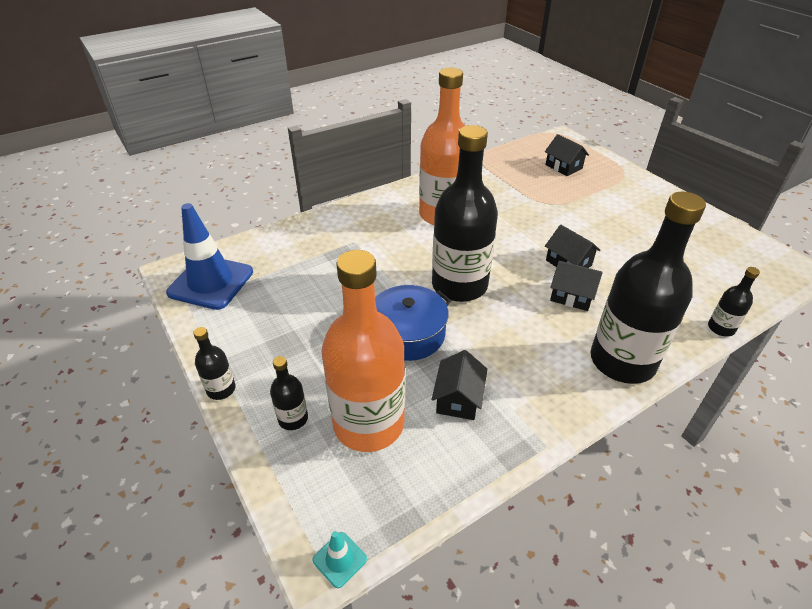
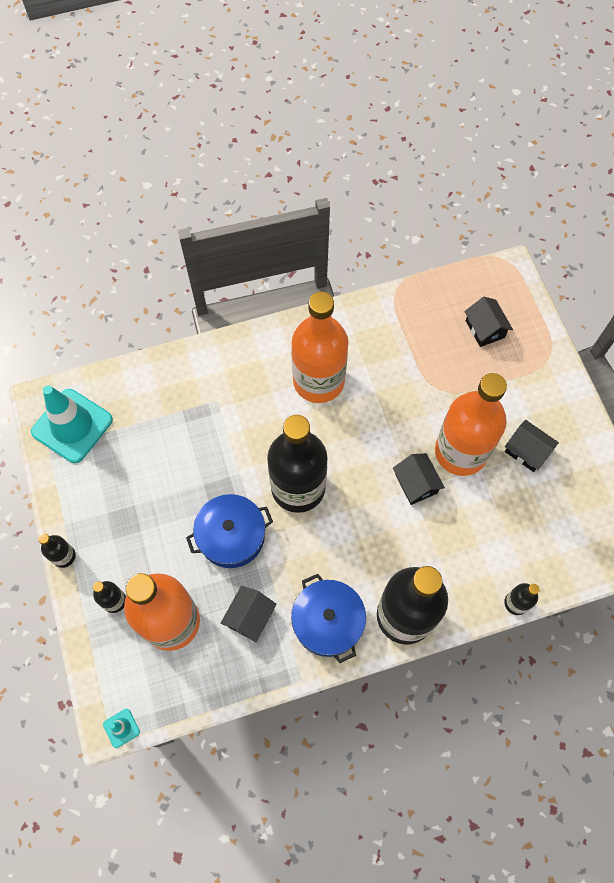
camera: 15 degrees right, 25 degrees up
blue traffic cone [166,203,253,310] -> turquoise traffic cone [31,385,113,463]
black house [550,261,603,311] -> black house moved to [505,420,559,472]
none -> blue pot [291,574,366,663]
none -> orange bottle [435,373,507,476]

